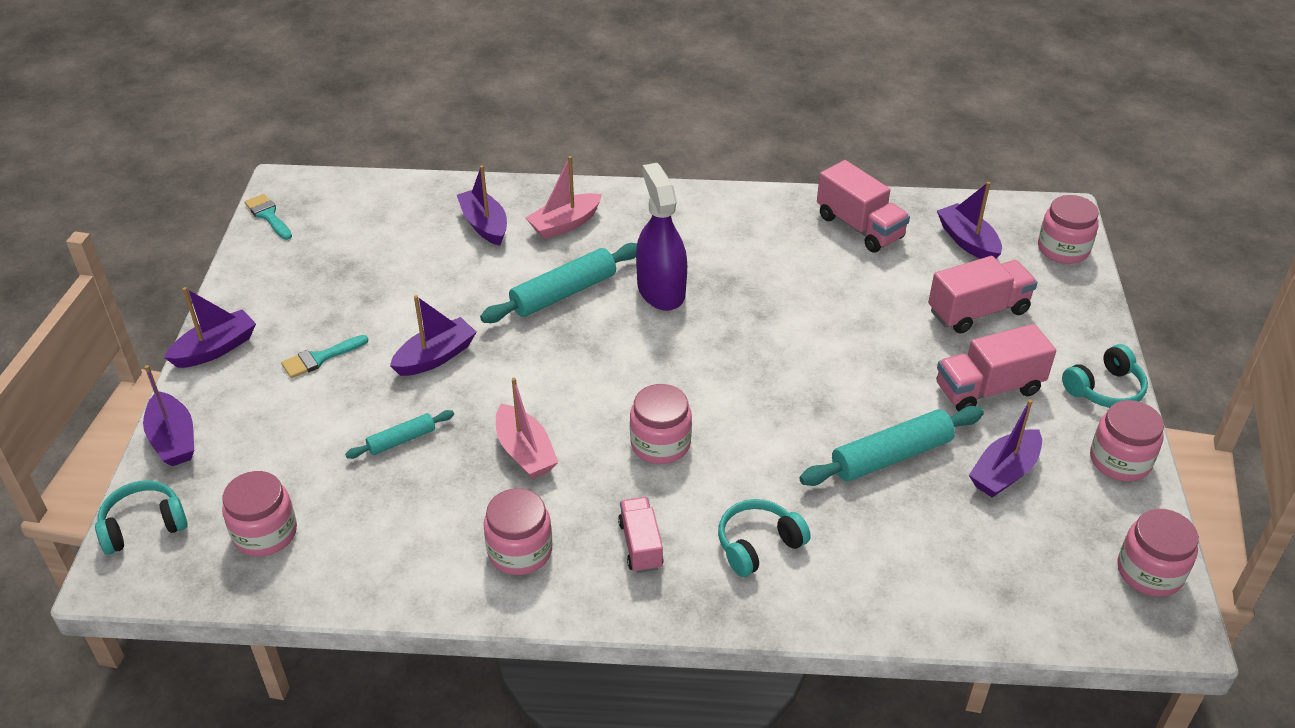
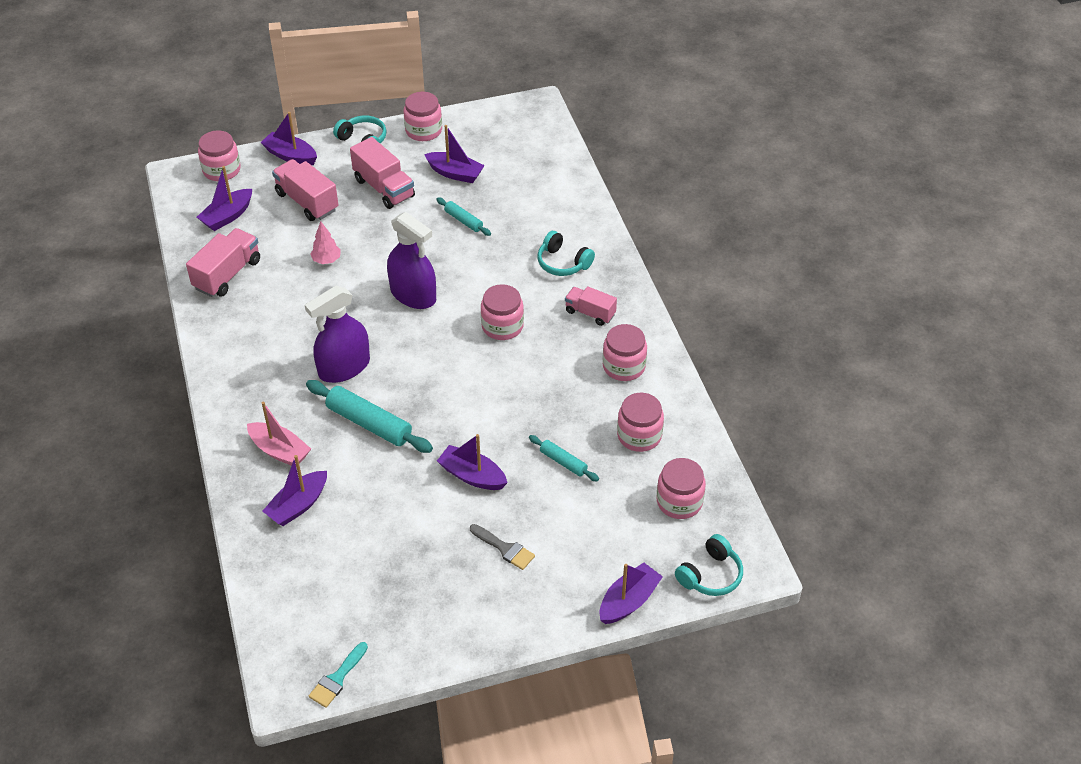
camera: 110 degrees left, 5 degrees up
turquoise headphones [95,480,188,555] -> turquoise headphones turned 90 degrees counterclockwise [675,534,743,596]
purple boat [164,287,256,368] -> purple boat moved to [261,112,317,165]
turquoise brush [281,335,368,378] -> grey brush [470,524,535,570]
pink boat [496,378,558,479] -> none
pink truck [618,497,664,573] -> pink truck turned 60 degrees clockwise [565,286,617,326]
turquoise rolling pin [799,406,984,486] -> turquoise rolling pin [436,198,491,236], size x0.55
pink jar [1117,509,1199,597] -> pink jar moved to [617,393,664,452]
none -> pink tree [311,221,341,264]
none -> purple spray bottle [387,212,436,309]

